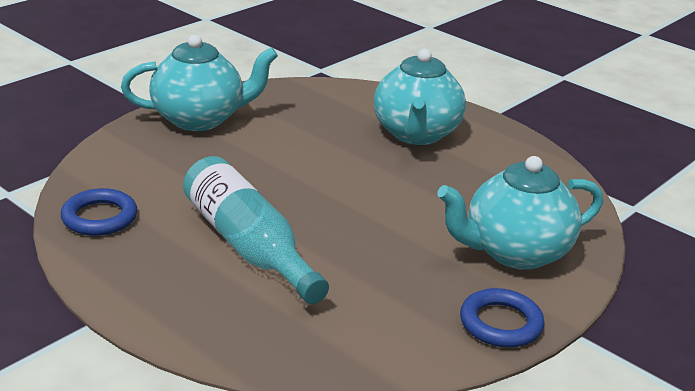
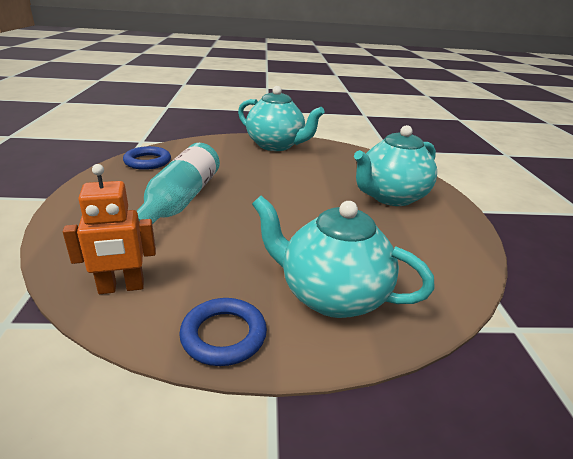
camera: 45 degrees right, 0 degrees up
none -> orange robot [63,164,156,294]

